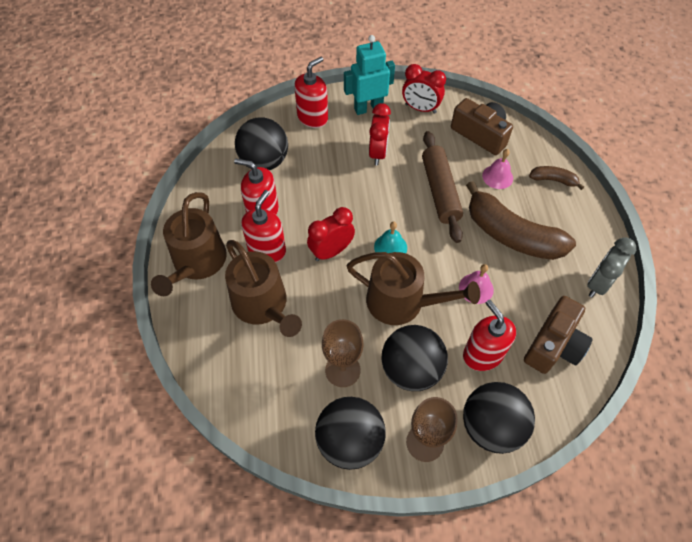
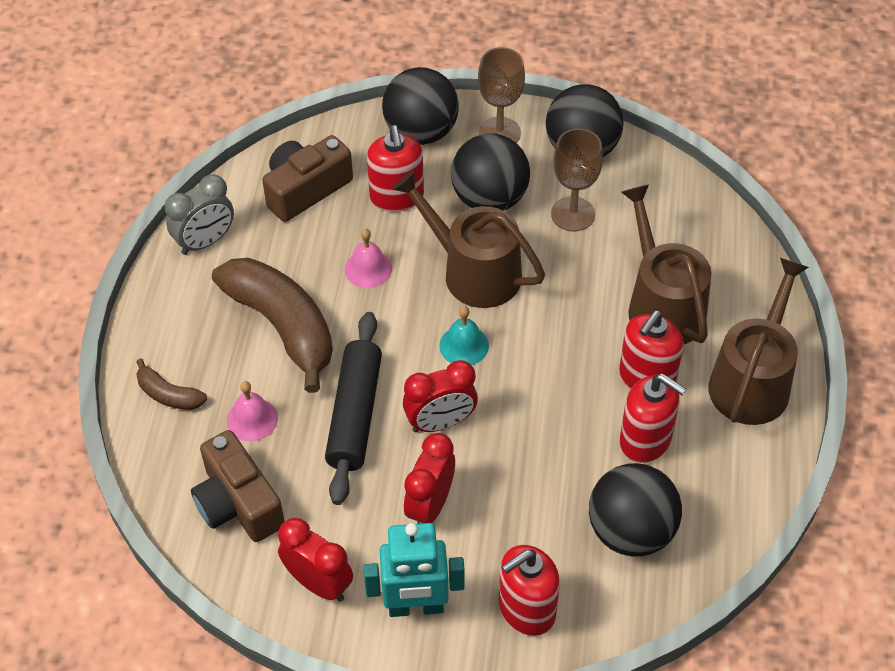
camera: 165 degrees left, 5 degrees down
red clock [307,207,355,261] -> red clock moved to [403,360,478,433]
brown rolling pin [422,131,463,243] -> black rolling pin [325,312,382,505]

